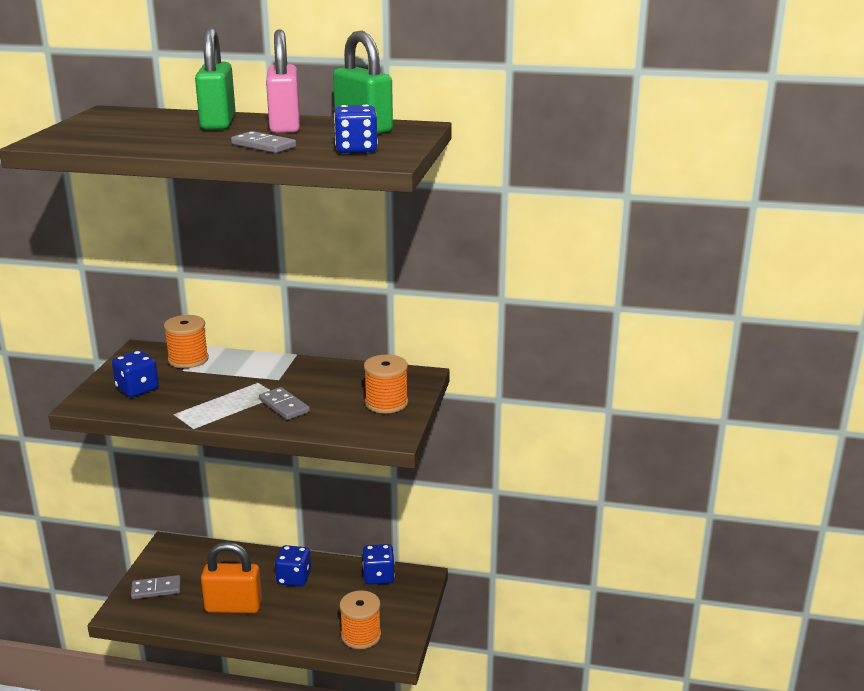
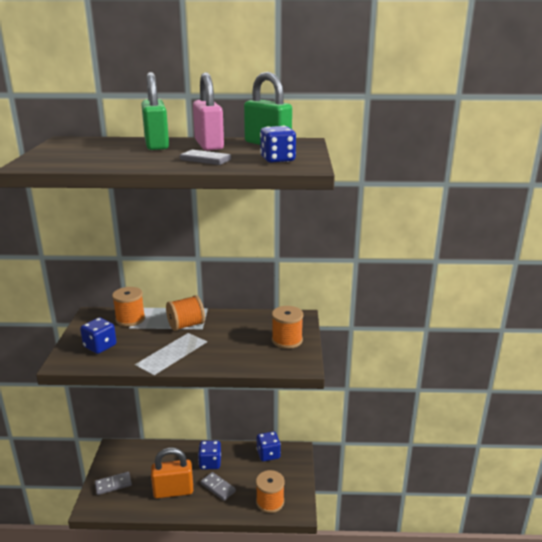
camera: 10 degrees left, 0 degrees up
grey domino [259,387,310,420] -> grey domino moved to [200,472,236,501]
none -> orange spool [166,295,205,331]

